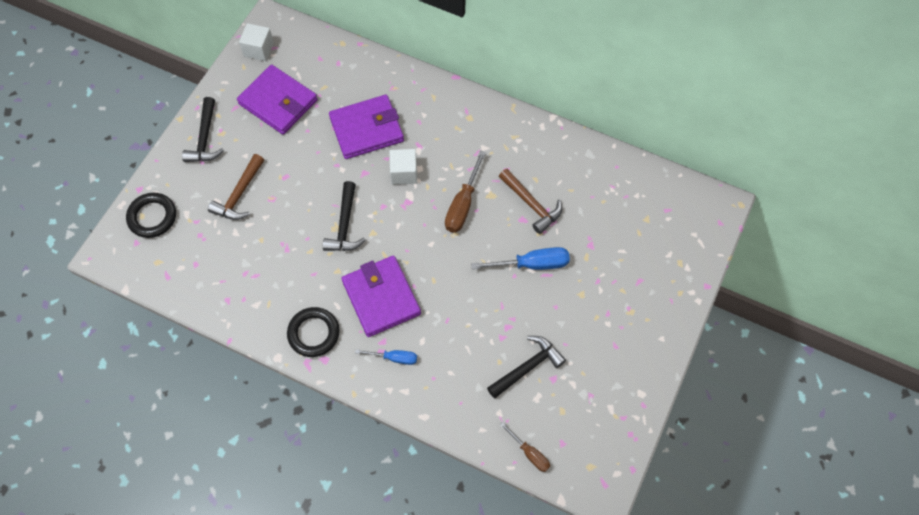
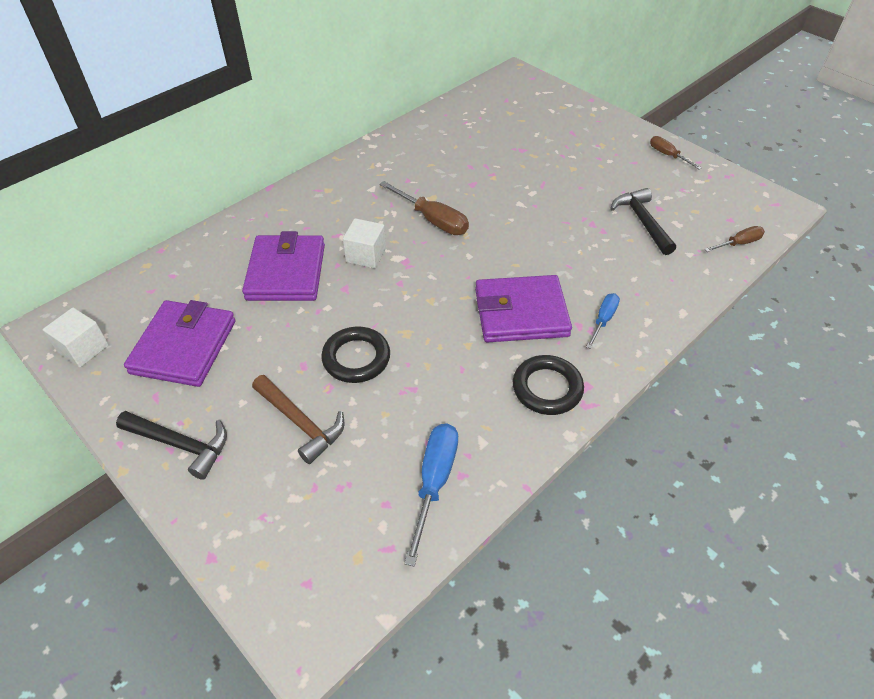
camera: 70 degrees left, 15 degrees down
black ring [126,193,176,238] -> black ring moved to [321,326,390,383]
purple wallet [237,65,318,135] -> purple wallet turned 45 degrees counterclockwise [124,300,235,387]
black hammer [323,181,365,251] -> none
blue screwdriver [471,247,570,270] -> blue screwdriver moved to [404,424,458,567]
brown hammer [499,169,562,234] -> none
none -> brown screwdriver [650,136,702,169]

